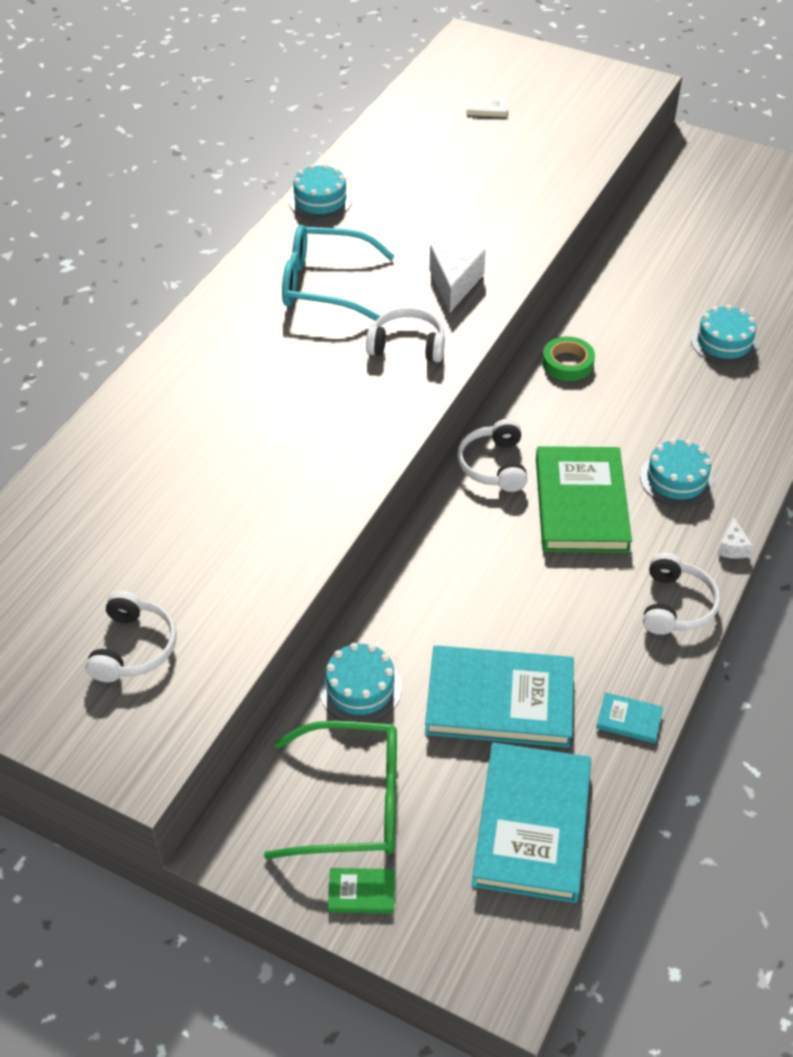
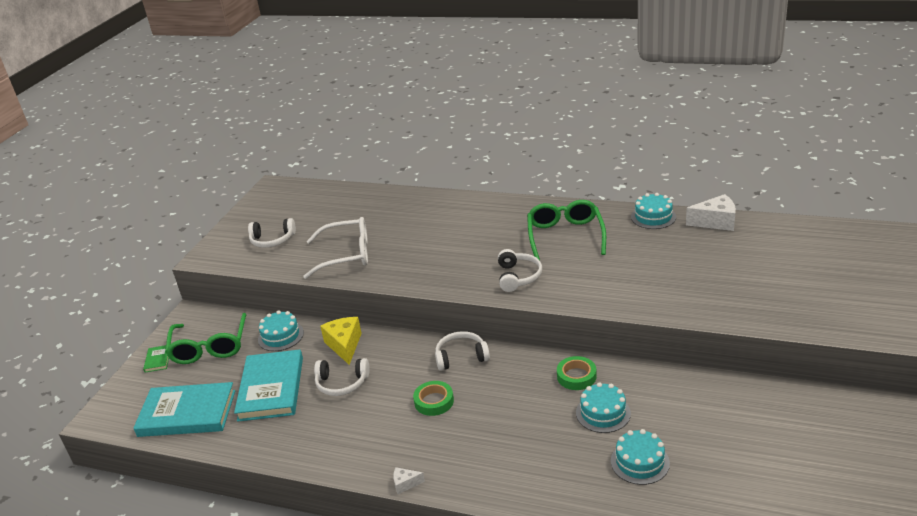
camera: 85 degrees right, 15 degrees down
turquoise glasses [282,225,394,321] -> green glasses [527,200,606,261]
white cheese [430,243,486,312] -> white cheese moved to [686,194,736,231]
white book [466,95,508,117] -> none
green book [536,446,632,553] -> green tape [413,381,454,416]
turquoise book [596,692,663,743] -> none
turquoise cake [640,439,714,507] -> turquoise cake moved to [576,382,631,433]
white headphones [643,552,720,635] -> white headphones moved to [314,358,370,396]
none -> white glasses [303,217,368,279]
none -> yellow cheese [320,317,362,365]

